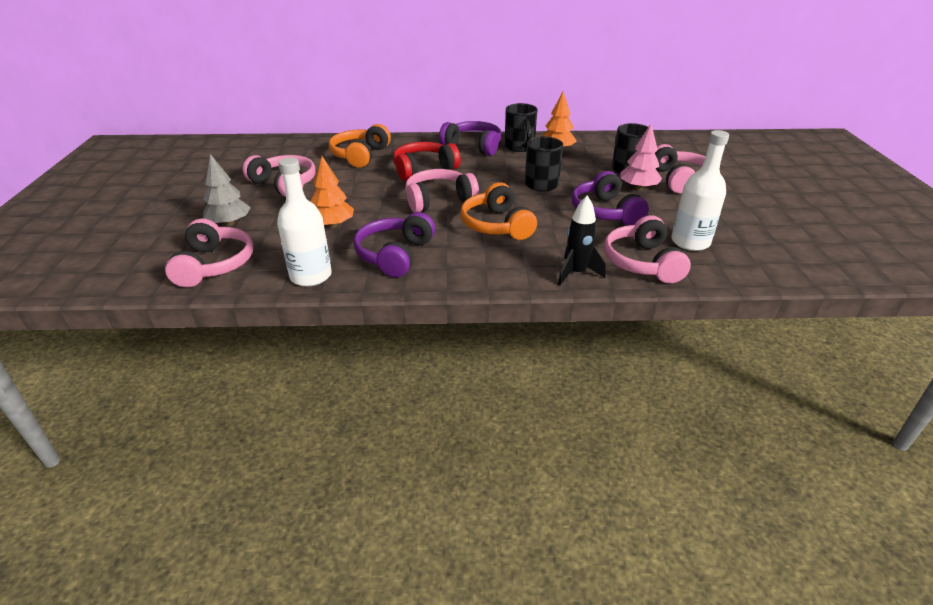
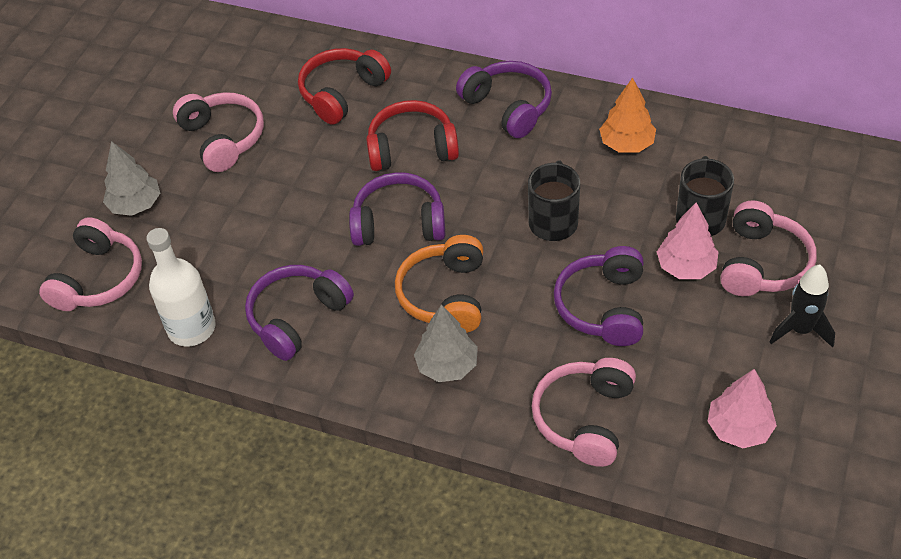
camera: 25 degrees right, 15 degrees up
orange tree [311,156,354,228] -> none
orange headphones [329,124,391,168] -> red headphones [298,48,391,125]
pink headphones [405,169,479,213] -> purple headphones [349,172,445,246]
black mug [505,103,538,152] -> none
black rocket [558,196,606,286] -> black rocket moved to [770,265,835,348]
white bottle [671,130,729,251] -> none
none -> grey tree [414,305,478,382]
none -> pink tree [707,369,777,448]

